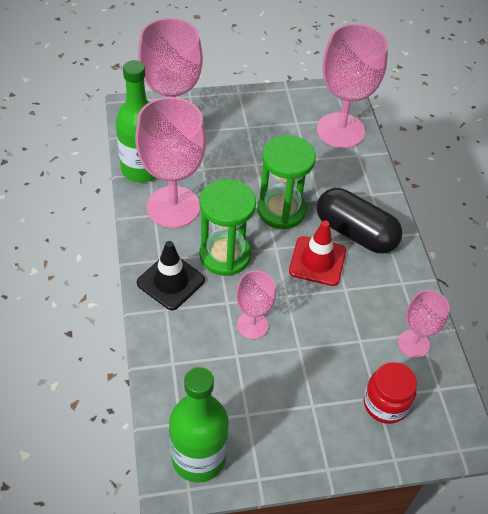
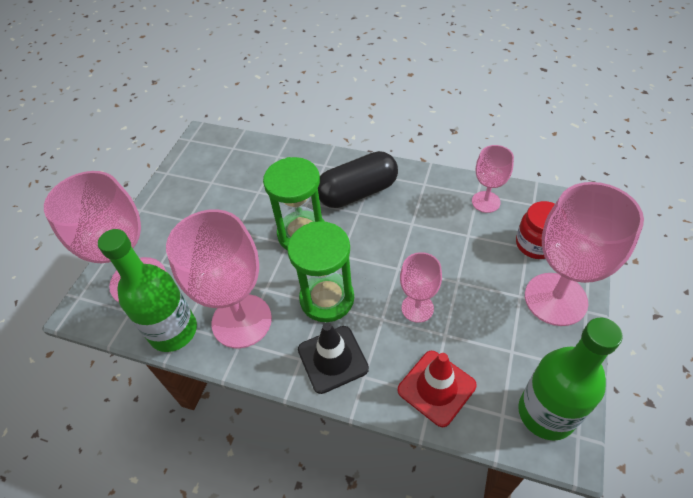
camera: 55 degrees left, 0 degrees up
red traffic cone [289,221,346,286] -> red traffic cone moved to [398,351,477,427]
pink goblet [317,24,388,148] -> pink goblet moved to [525,182,644,326]

